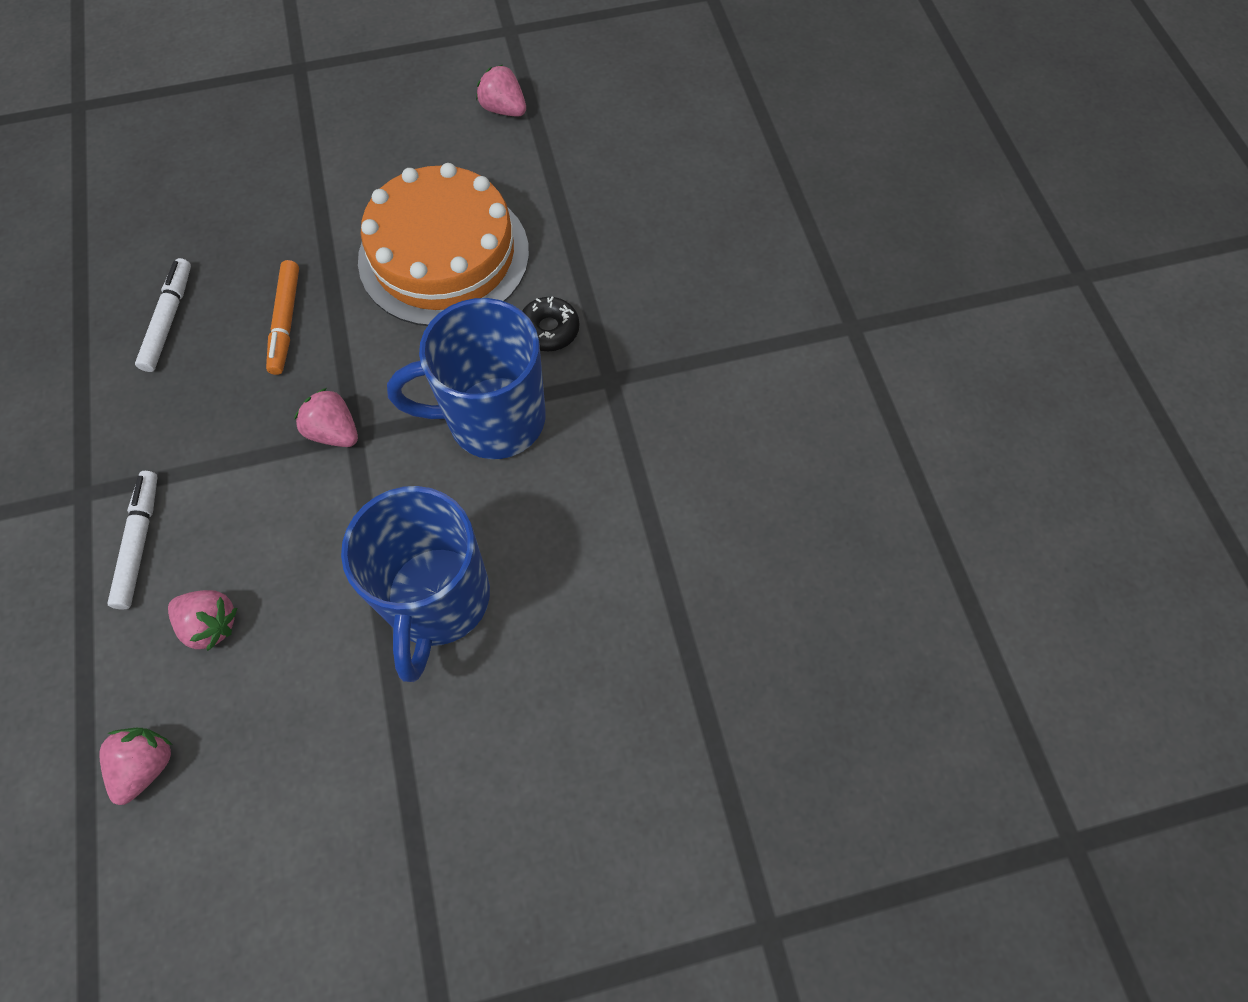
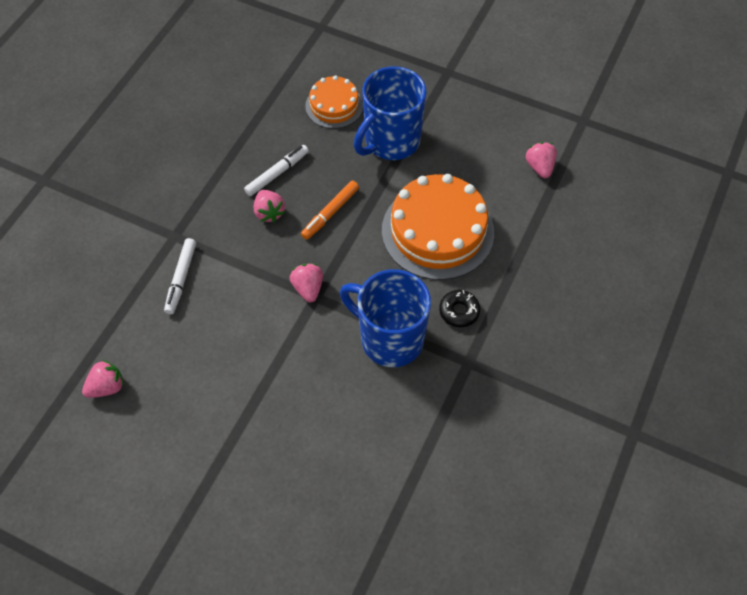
camera: 40 degrees right, 5 degrees down
white marker [107,471,158,609] -> white marker turned 150 degrees clockwise [164,238,196,314]
pink strawberry [168,590,237,651] -> pink strawberry moved to [253,190,285,223]
blue mug [341,486,490,682] -> blue mug moved to [354,66,426,160]
none -> orange cake [305,75,363,129]

